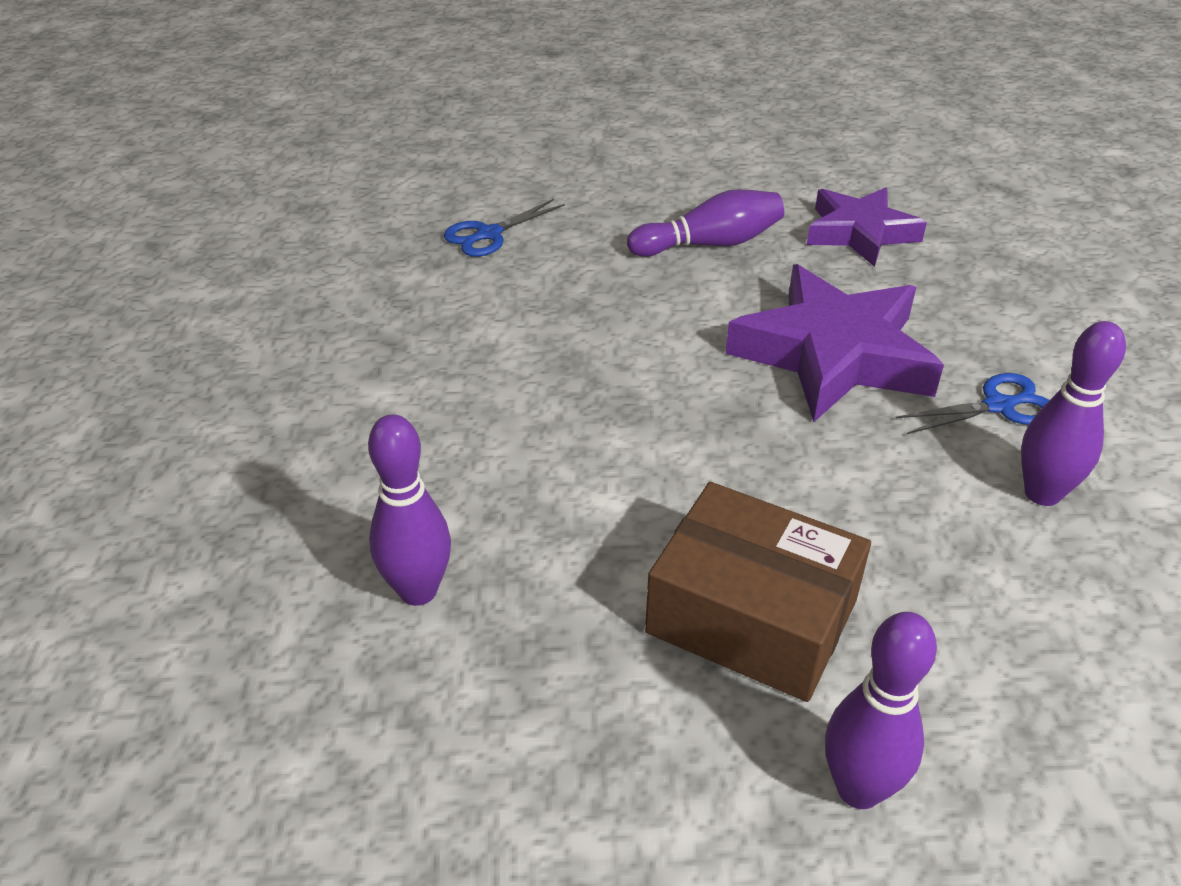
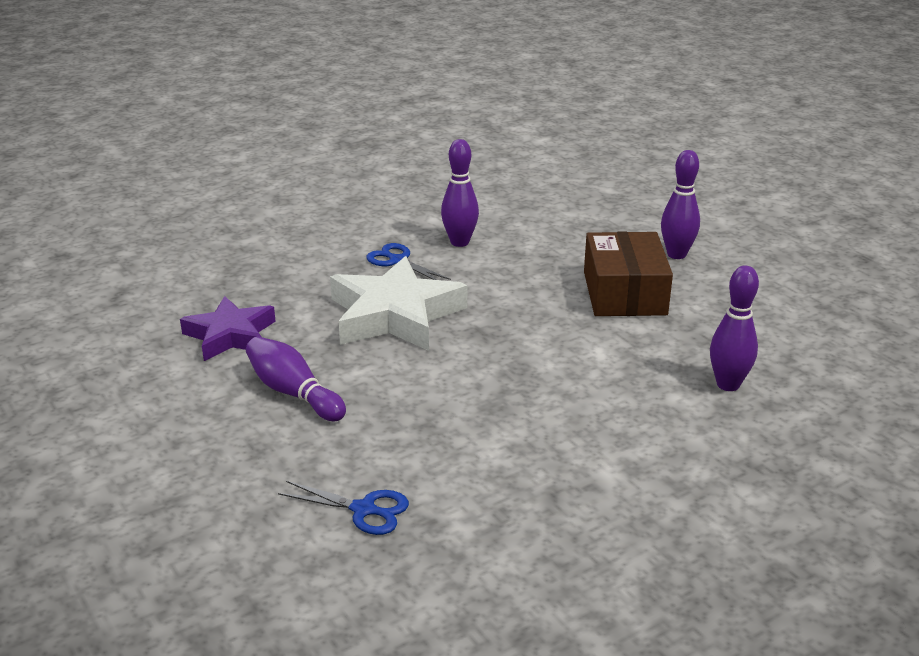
camera: 120 degrees left, 10 degrees down
purple star [725,264,944,422] -> white star [330,256,467,351]

